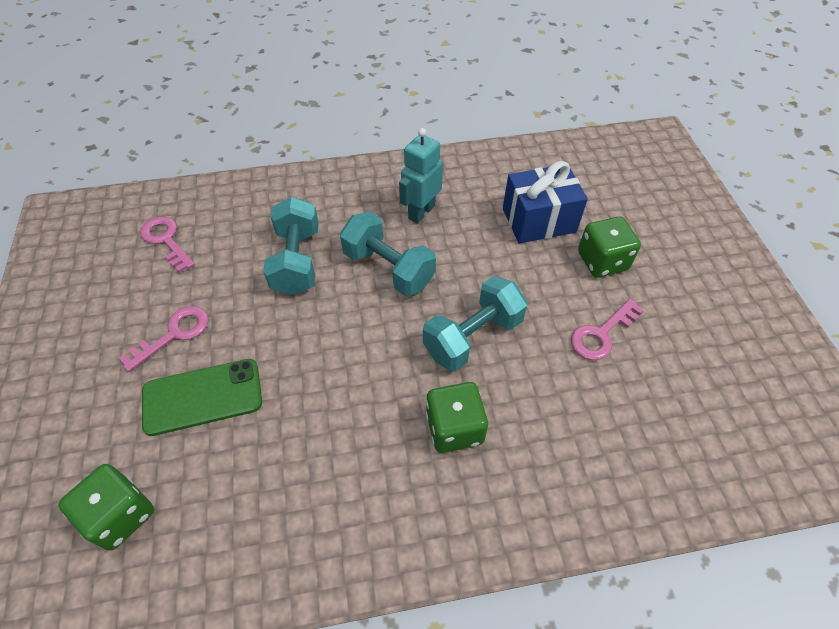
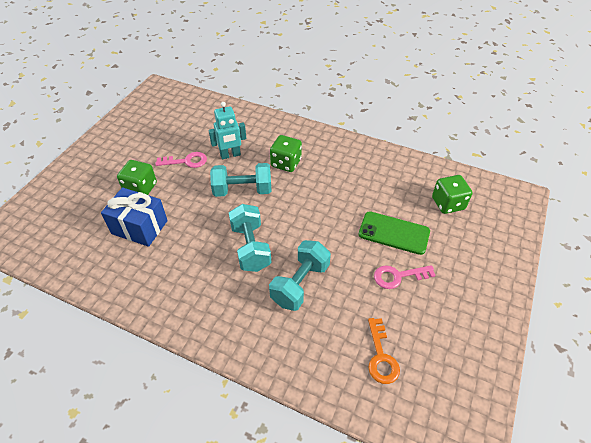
camera: 145 degrees left, 5 degrees down
pink key [140,216,195,273] -> orange key [368,318,400,384]
turquoise robot [399,128,443,224] -> turquoise robot moved to [209,102,246,159]

